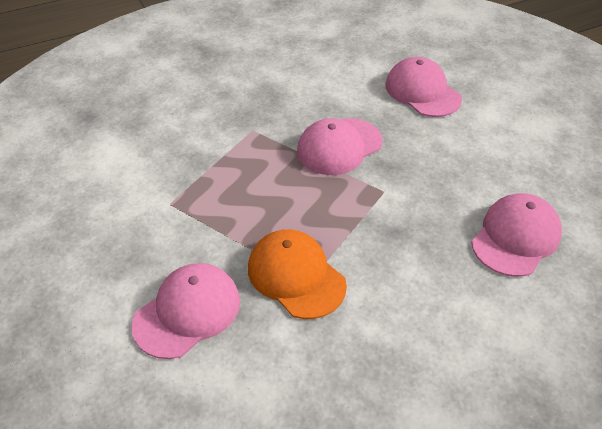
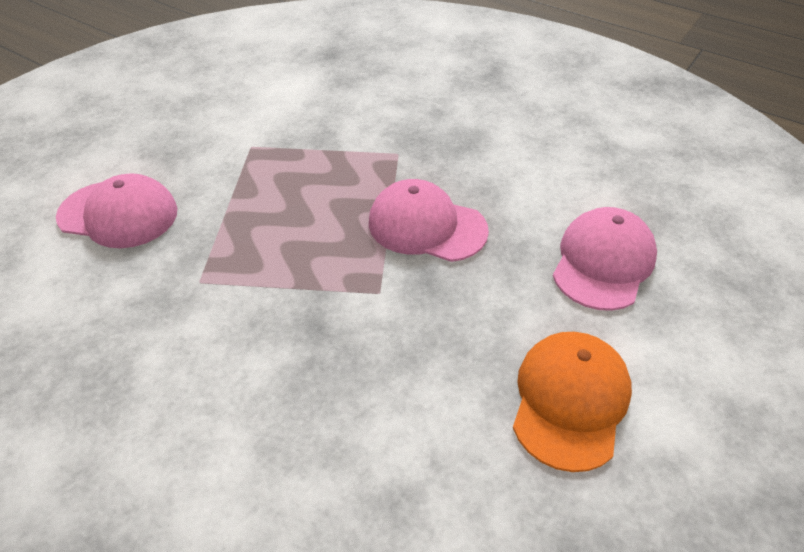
camera: 60 degrees right, 0 degrees up
orange cap [248,229,347,319] -> orange cap moved to [513,332,632,472]
pink cap [471,193,562,277] -> none

